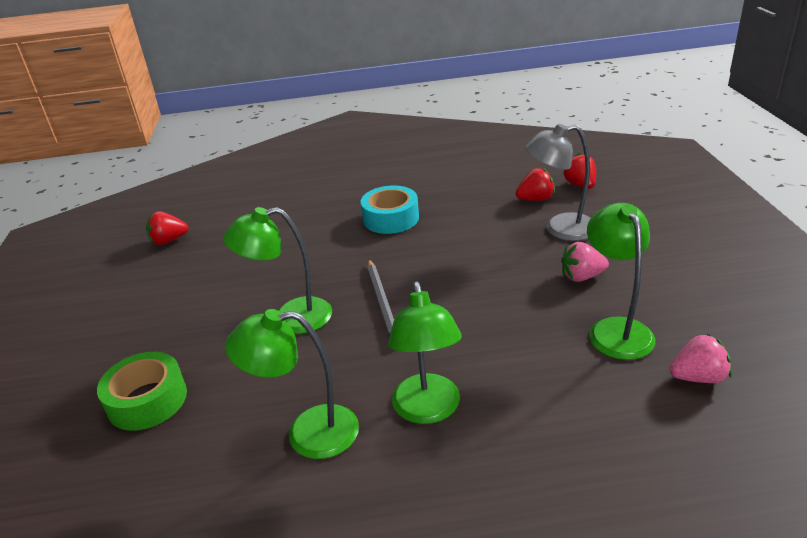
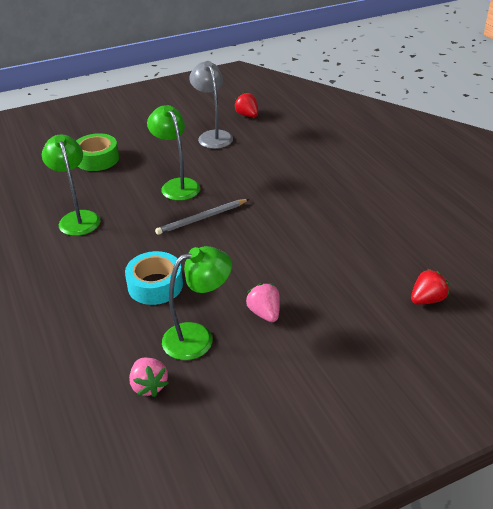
camera: 70 degrees right, 5 degrees up
turquoise tape [361,186,419,234] -> turquoise tape moved to [125,251,183,305]
green lamp [388,282,462,424] -> none
red strawberry [515,168,555,201] -> none
grey lamp [525,124,591,241] -> grey lamp moved to [190,61,233,149]

